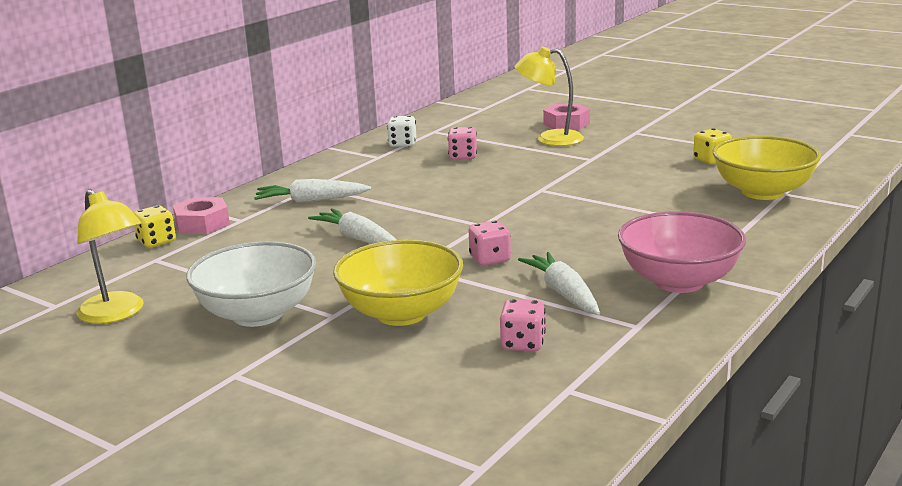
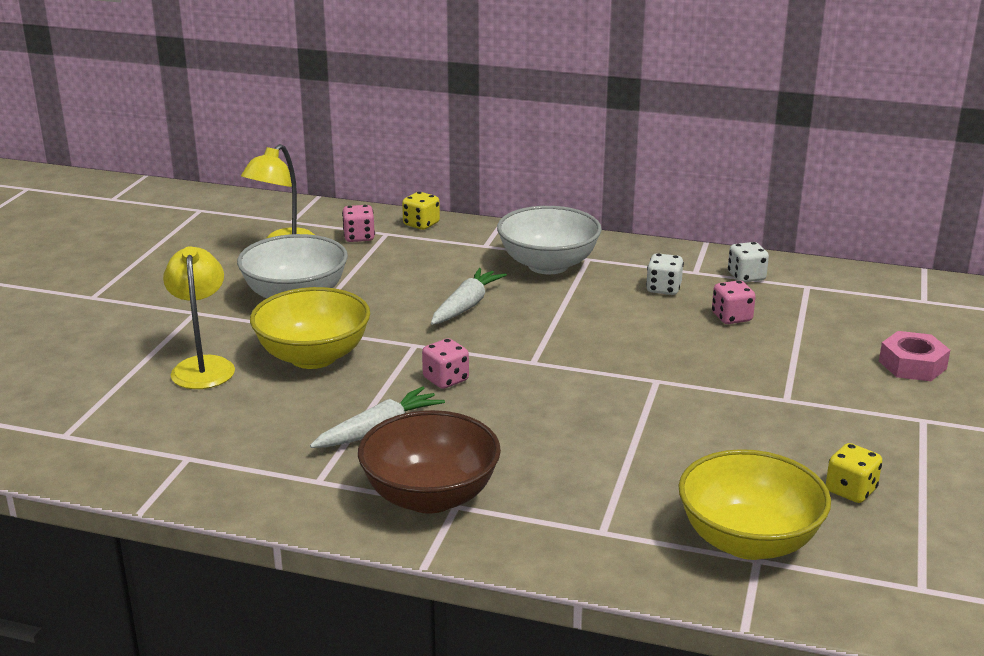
camera: 70 degrees right, 5 degrees up
pink nut [173,197,230,234] -> none
white carrot [254,179,371,203] -> white bowl [497,206,602,274]
pink dice [500,299,546,352] -> pink dice moved to [342,205,375,242]
yellow lamp [515,47,584,146] -> yellow lamp moved to [163,246,235,389]
pink bowl [618,211,746,293] -> brown bowl [358,410,501,514]
none -> white dice [646,253,684,295]

